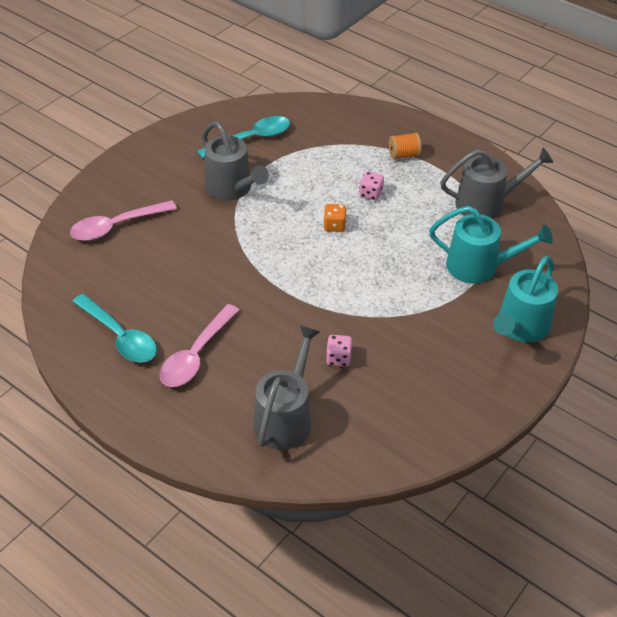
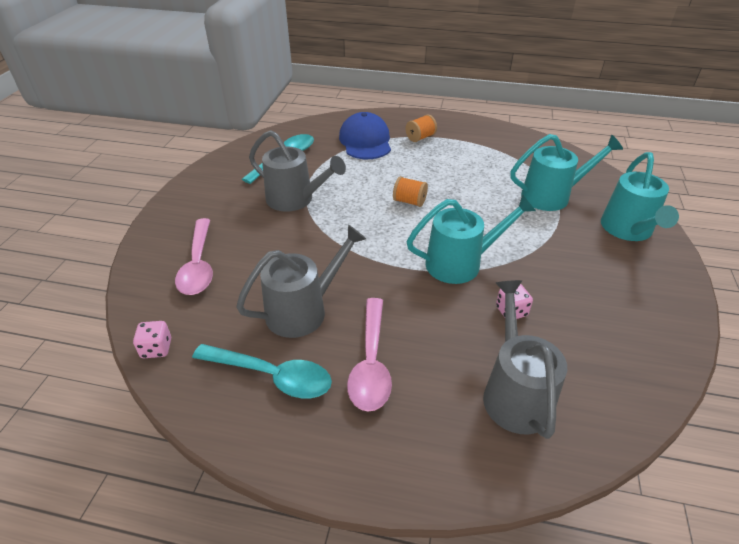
camera: 25 degrees left, 5 degrees down
pink spoon [70,200,177,241] -> pink spoon turned 45 degrees counterclockwise [175,218,213,295]
orange dice [323,204,347,232] -> orange spool [393,176,428,207]
pink dice [359,171,384,200] -> pink dice moved to [133,321,171,358]
grey watering can [440,148,553,219] -> grey watering can moved to [236,225,366,338]
none -> blue cap [339,112,391,159]
none -> turquoise watering can [407,194,536,284]

